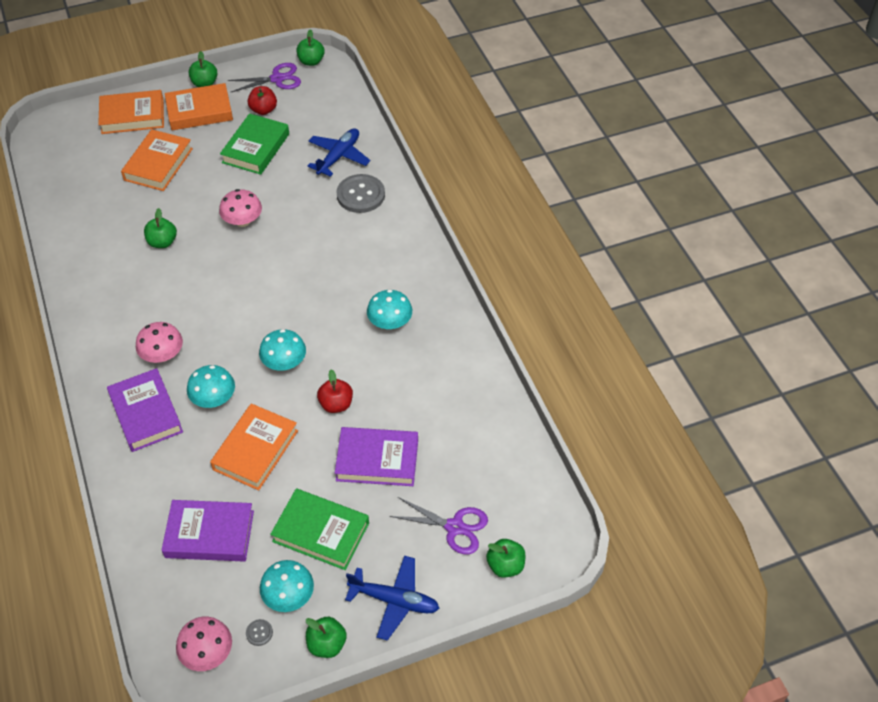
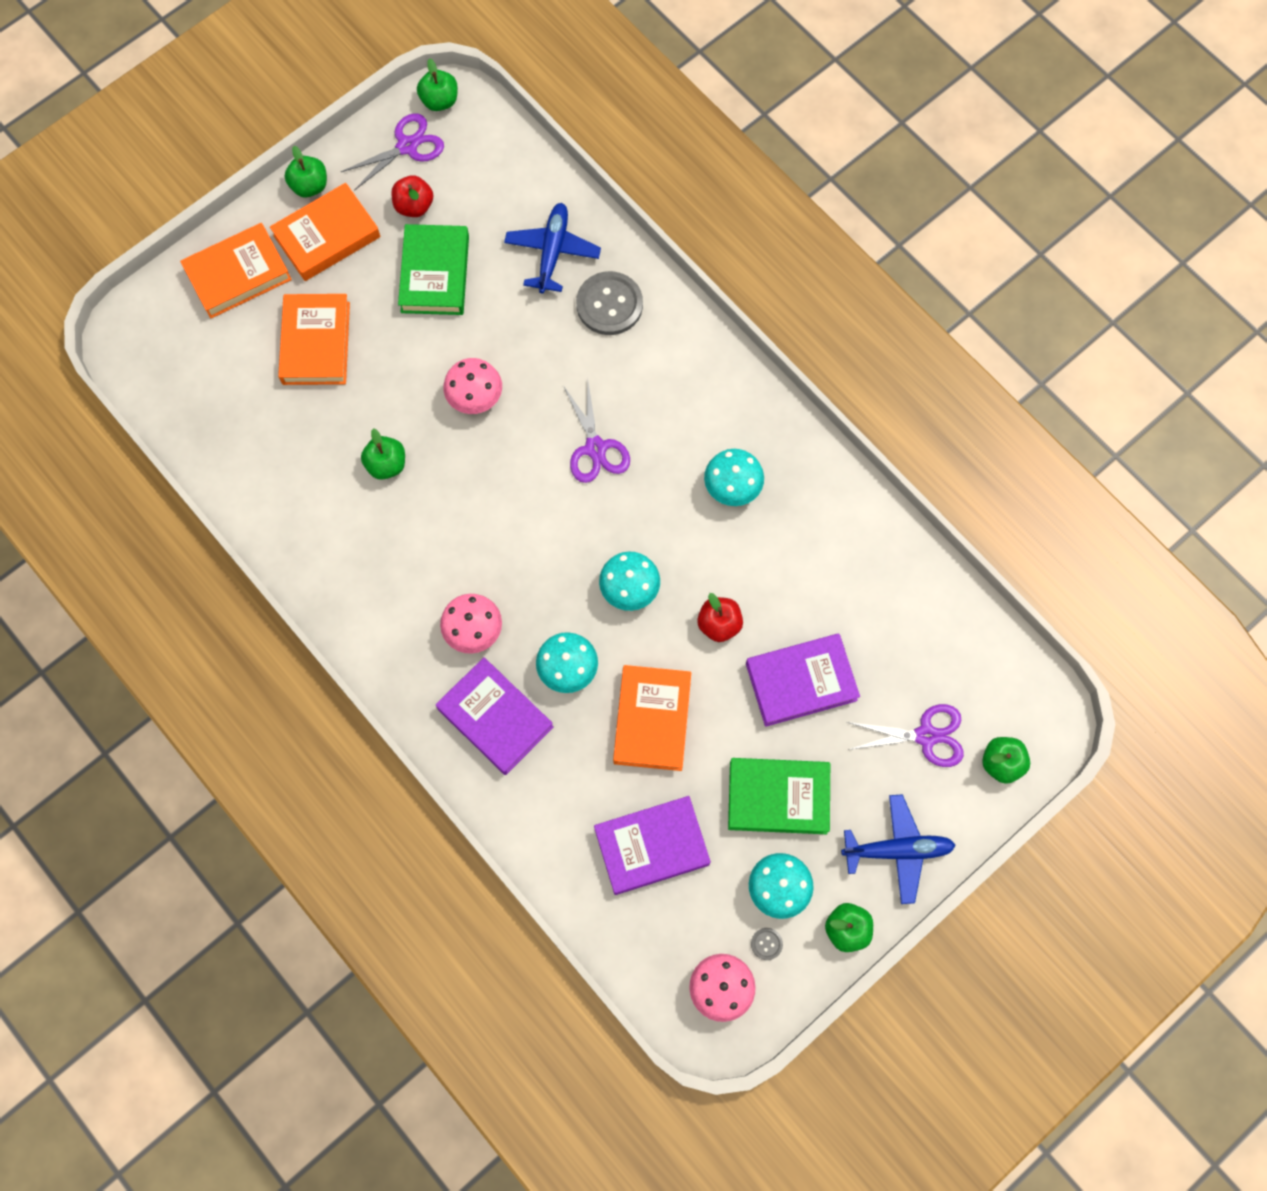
camera: 20 degrees left, 20 degrees up
none -> purple scissors [563,382,630,483]

